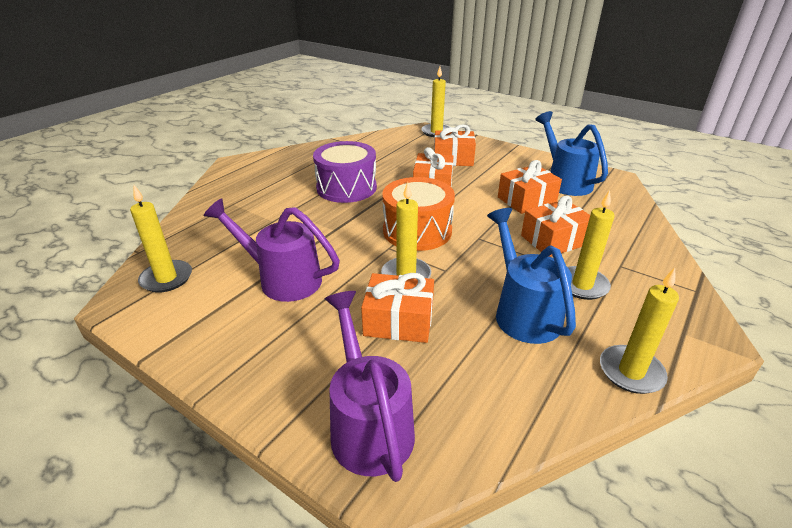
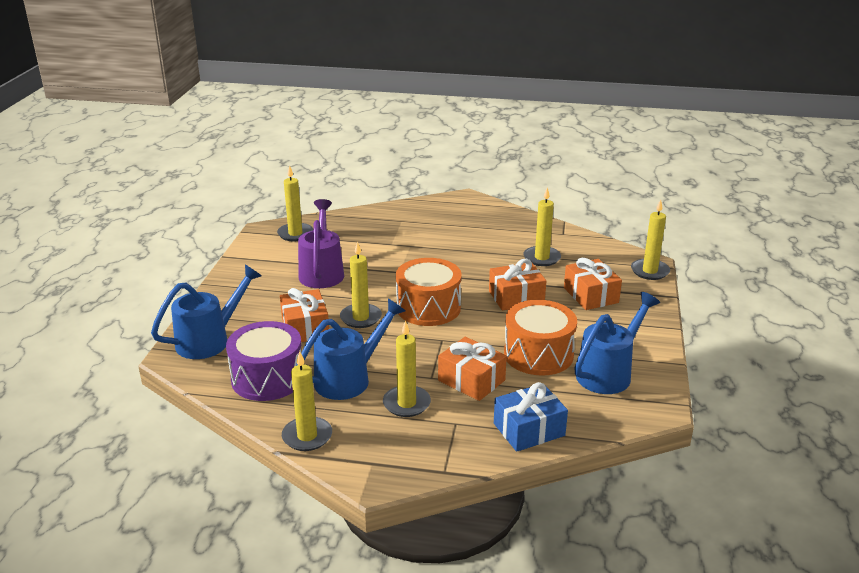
camera: 65 degrees right, 5 degrees down
purple drum [313,141,377,203] -> purple drum moved to [226,321,301,401]
purple watering can [325,291,415,482] -> blue watering can [151,264,262,359]
orange gift [498,160,562,214] -> orange drum [504,300,577,376]
none -> blue gift [494,382,568,452]
none -> yellow candle [523,188,561,266]

